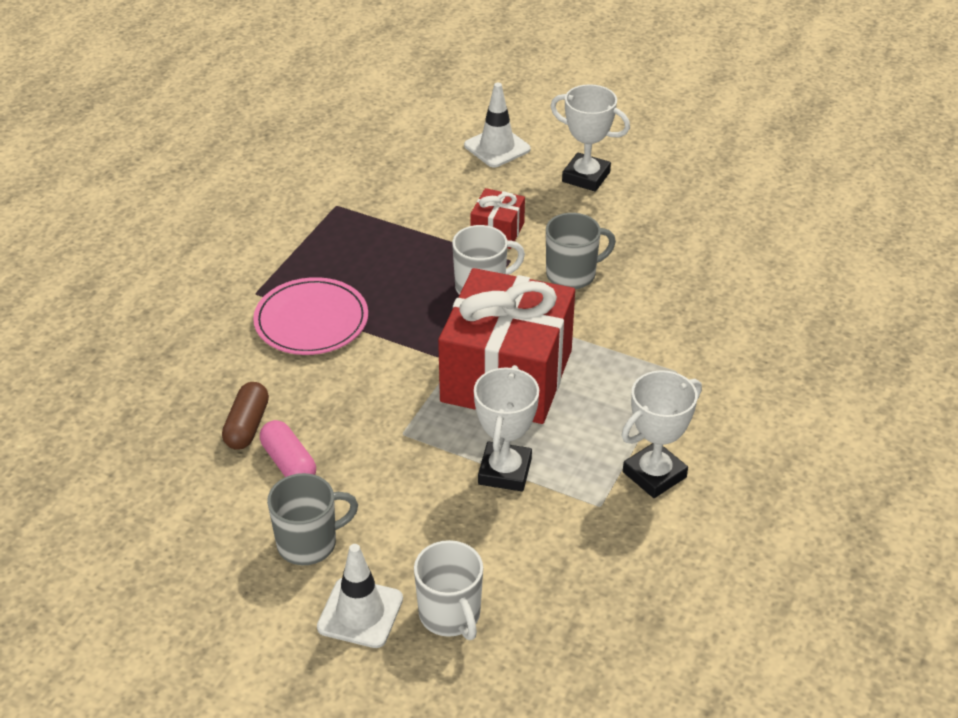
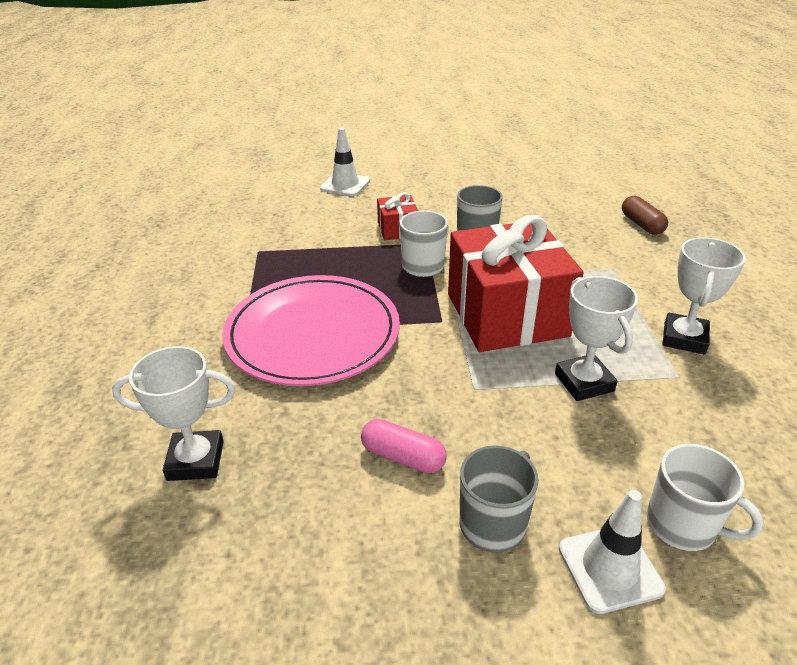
camera: 30 degrees left, 5 degrees down
brown capsule [222,382,269,449] -> brown capsule moved to [622,196,668,235]
pink plate [253,277,368,355] -> pink plate [222,275,400,386], size x1.60
white trophy [550,84,630,192] -> white trophy moved to [112,346,236,481]

